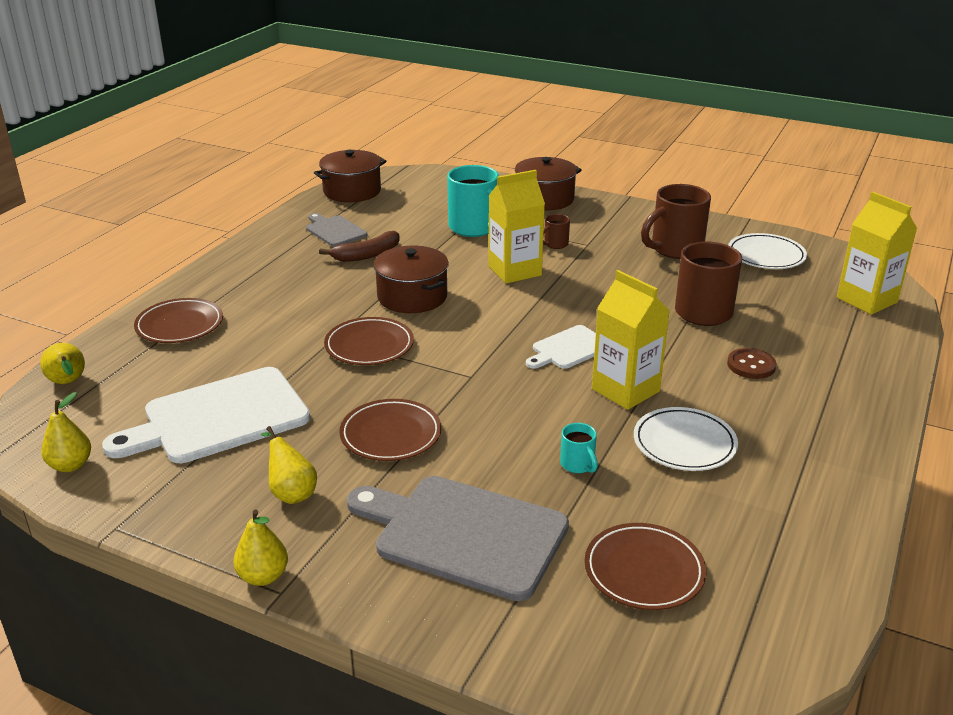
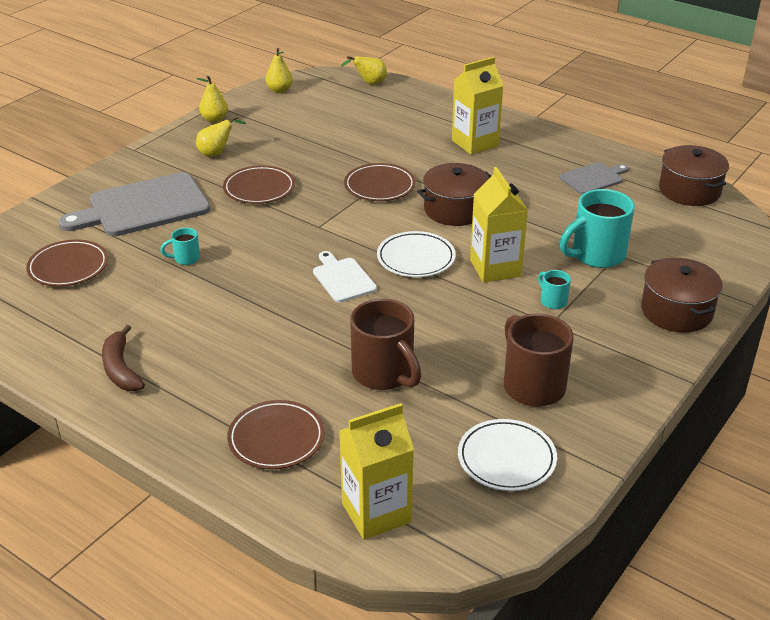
camera: 100 degrees right, 5 degrees up
white cutting board [102,367,310,463] -> none
brown plate [134,298,223,343] -> brown plate moved to [227,400,325,469]
yellow pear [233,509,288,586] -> yellow pear moved to [197,76,228,123]
brown banana [319,231,400,262] -> brown banana moved to [102,325,145,391]
grey cutting board [347,476,569,601] -> grey cutting board turned 150 degrees counterclockwise [58,172,210,236]
brown mug [543,214,570,249] -> turquoise mug [538,270,571,309]
yellow carton [592,270,670,410] -> yellow carton moved to [452,57,504,155]
white plate [634,407,738,471] -> white plate moved to [377,231,456,277]
brown button [727,348,777,379] -> none

